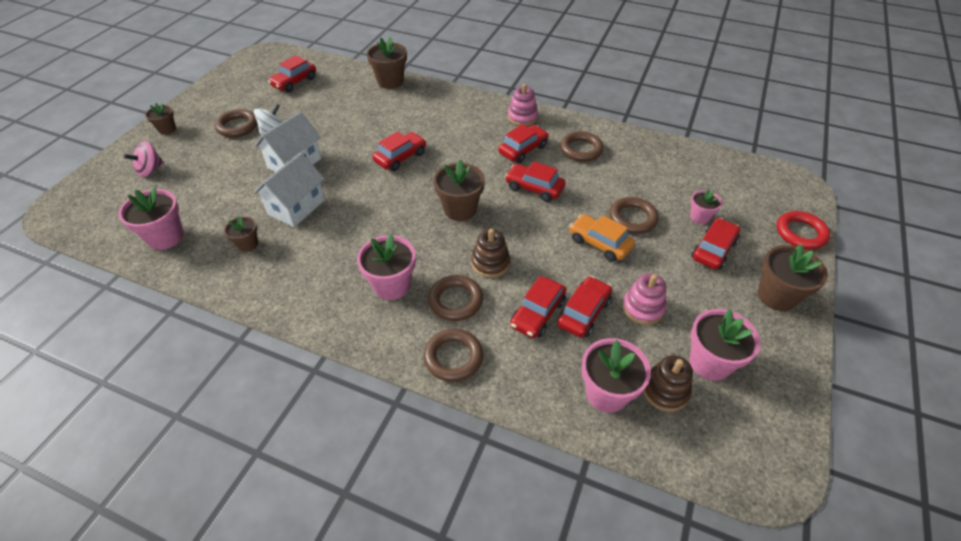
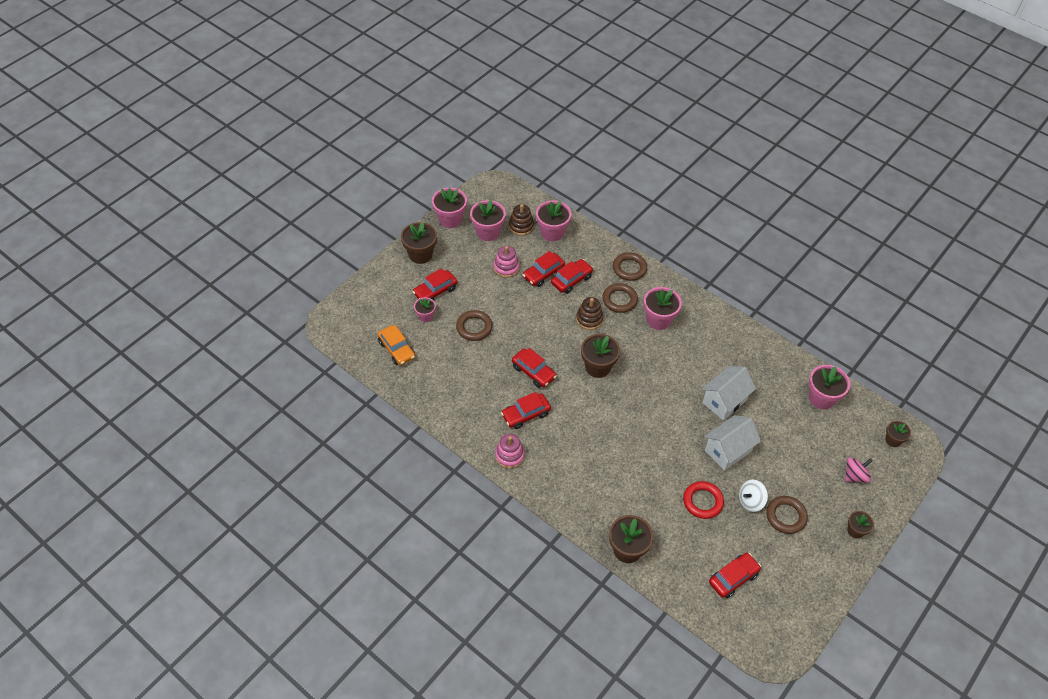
camera: 165 degrees left, 5 degrees up
brown flower pot [224,216,258,252] -> brown flower pot moved to [885,421,911,447]
red car [372,132,426,171] -> none
brown ring [560,131,604,162] -> none
orange car [569,214,635,262] -> orange car moved to [378,325,415,366]
red ring [777,211,830,250] -> red ring moved to [683,481,724,519]
none -> pink flower pot [432,188,467,228]

